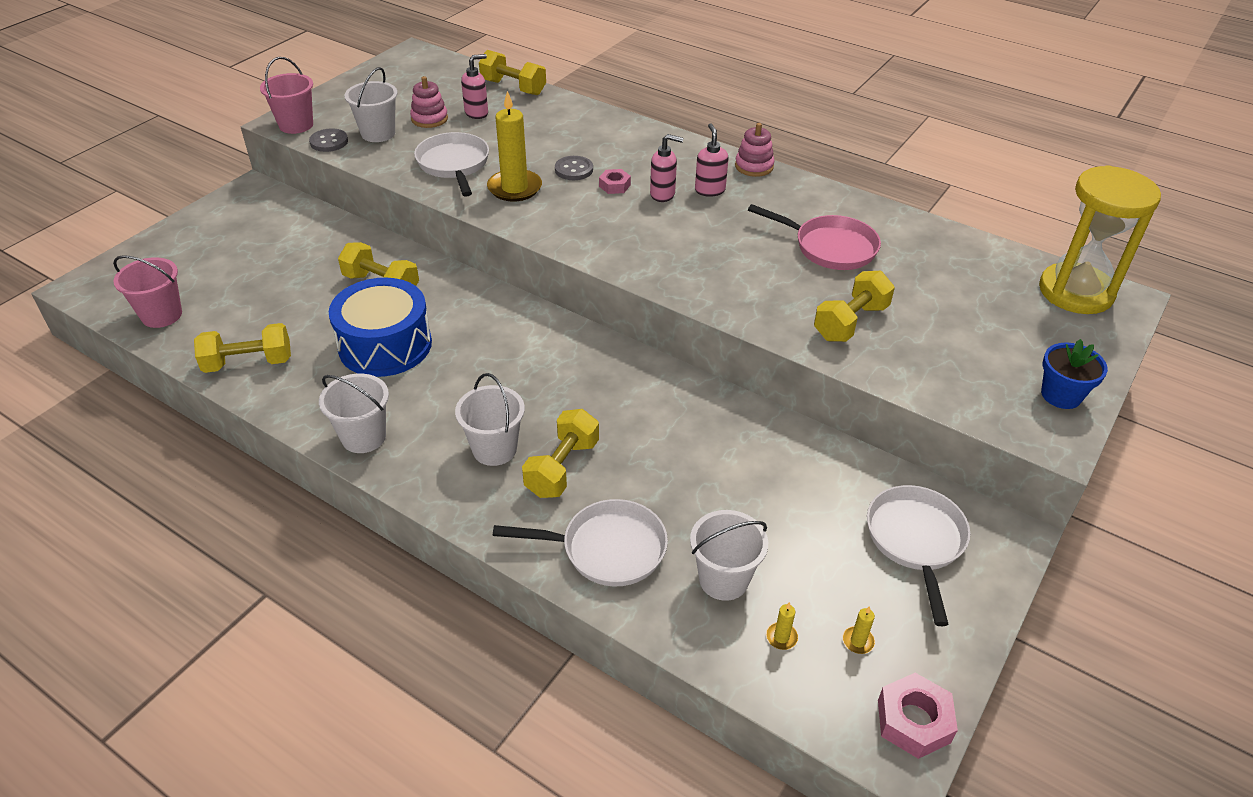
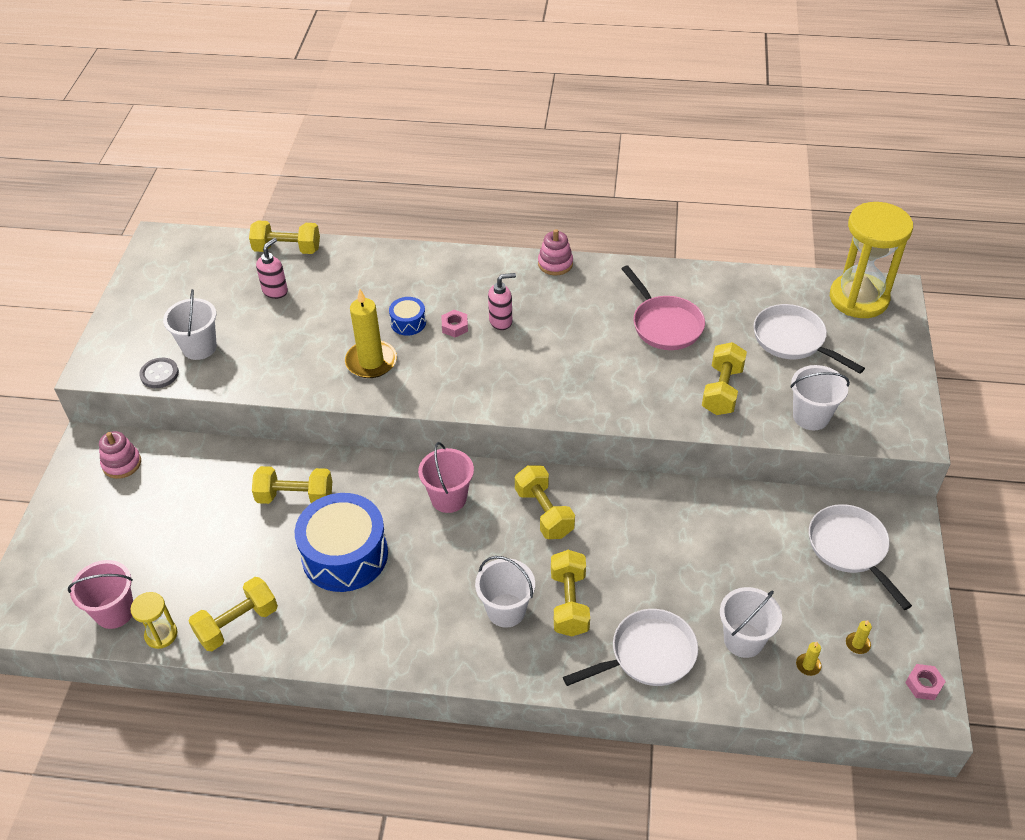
camera: 25 degrees left, 5 degrees up
pink bucket [260,57,313,134] -> pink bucket moved to [418,442,474,513]
white bucket [319,374,389,453] -> white bucket moved to [790,365,850,430]
pink stacking toy [410,76,448,128] -> pink stacking toy moved to [99,431,141,479]
white pan [414,132,489,197] -> white pan moved to [754,304,865,374]
grey button [555,156,593,180] -> blue drum [389,297,426,336]
pink soap dispenser [695,123,729,197] -> none
pink pan [748,204,881,270] -> pink pan turned 60 degrees clockwise [622,265,705,350]
pink nut [878,673,958,759] -> pink nut [905,664,946,700], size x0.63
blue flower pot [1041,339,1108,409] -> none
none -> yellow hourglass [130,592,177,649]
none -> yellow dumbbell [515,465,575,539]

